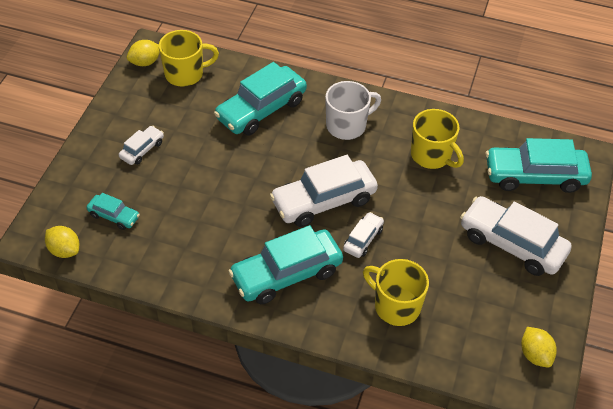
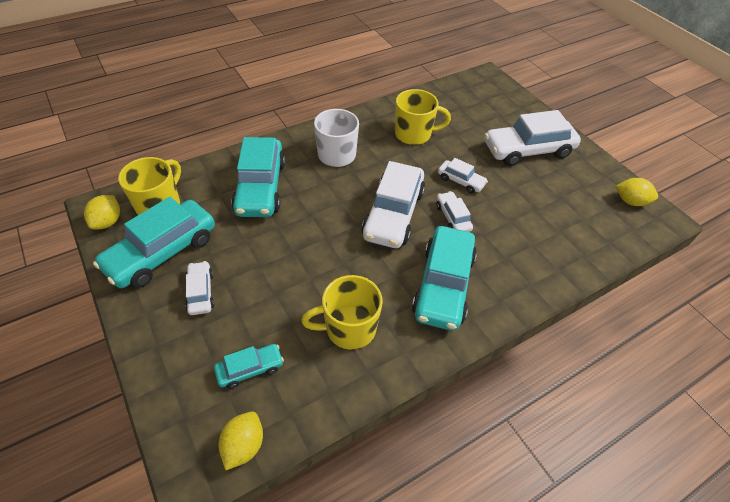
camera: 50 degrees left, 0 degrees up
yellow lemon [45,226,79,258] -> yellow lemon turned 60 degrees counterclockwise [218,411,263,470]
yellow mug [363,259,429,326] -> yellow mug moved to [301,275,383,350]
turquoise car [485,138,592,193] -> turquoise car moved to [93,197,215,288]
none -> white car [438,158,488,193]

